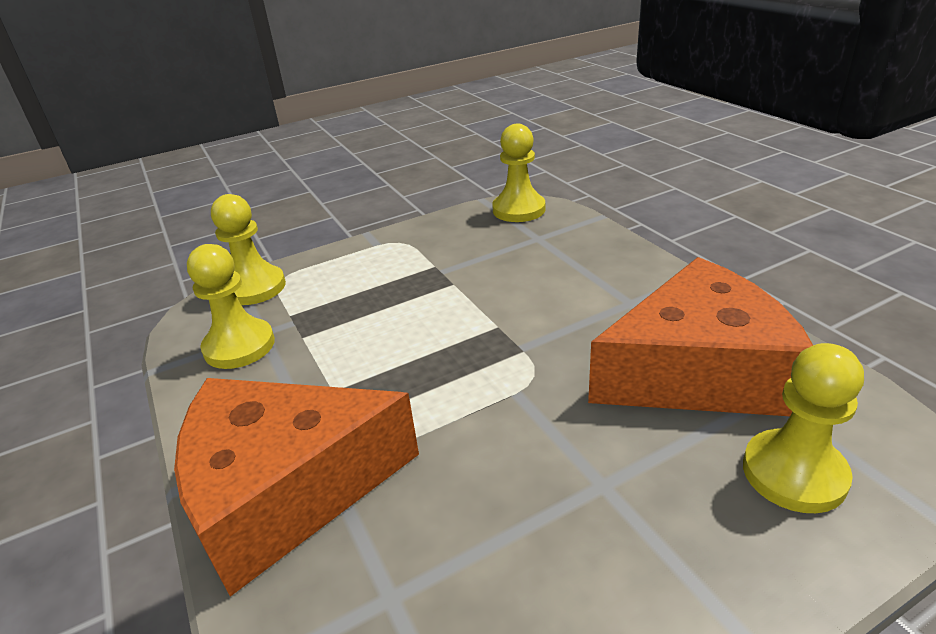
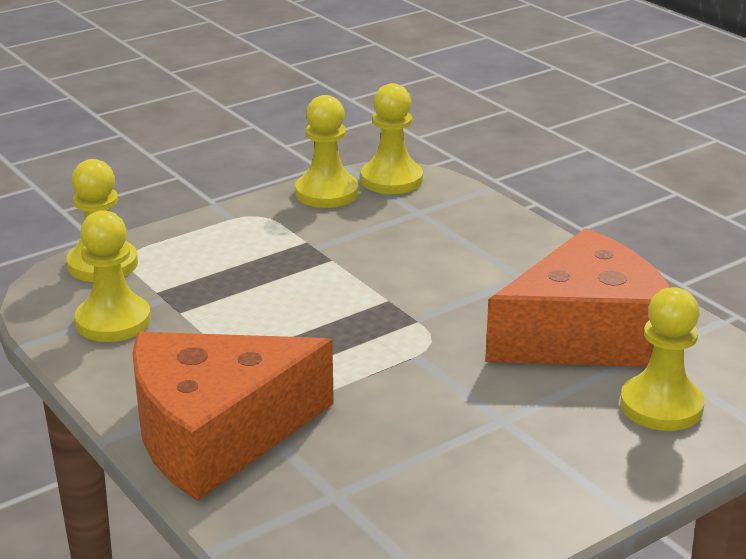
camera: 10 degrees left, 5 degrees down
none -> yellow pawn [295,95,358,208]

